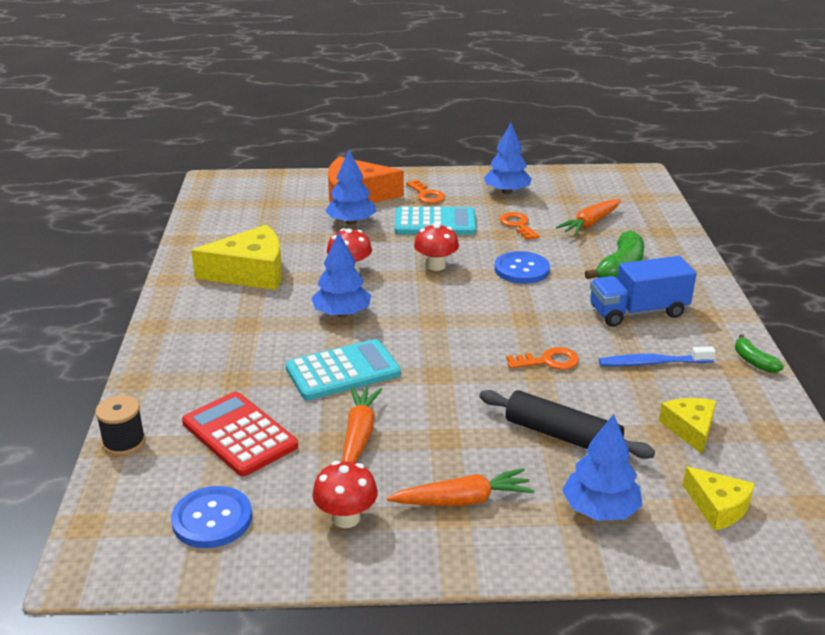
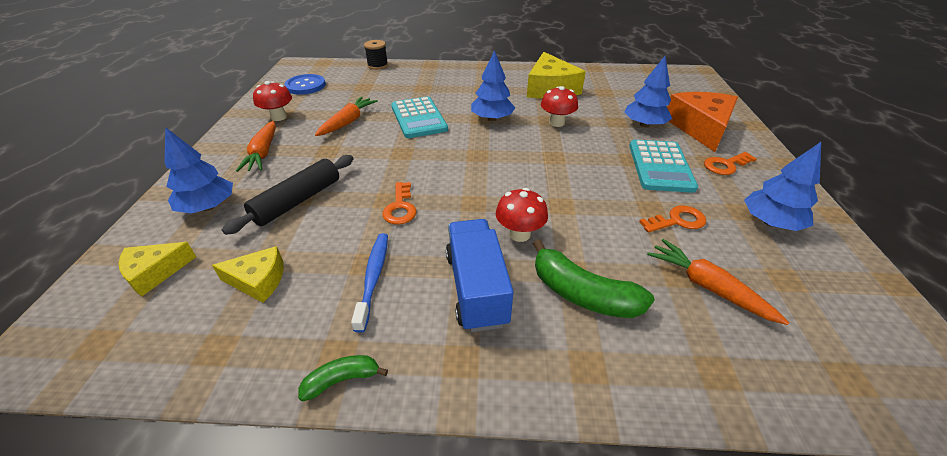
camera: 95 degrees right, 10 degrees up
red calculator [182,392,298,476] -> none
orange carrot [342,386,382,463] -> orange carrot turned 75 degrees counterclockwise [315,97,378,136]
red mushroom [414,223,459,271] -> red mushroom moved to [496,188,548,242]
blue button [494,251,550,284] -> none

